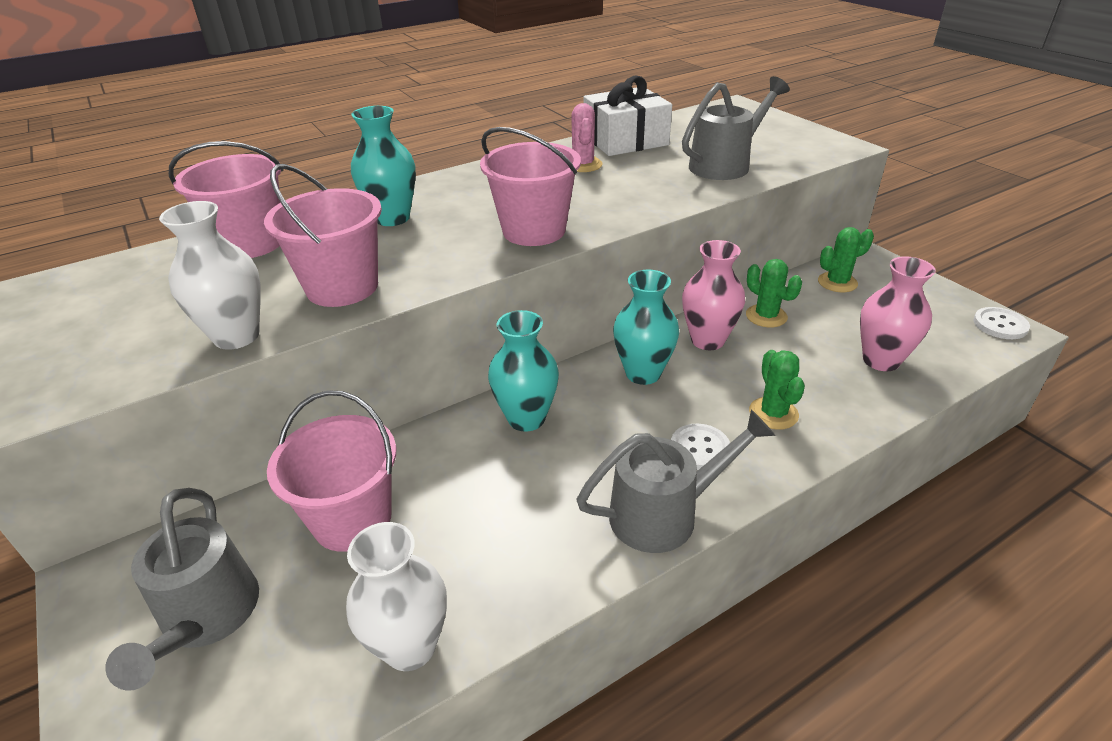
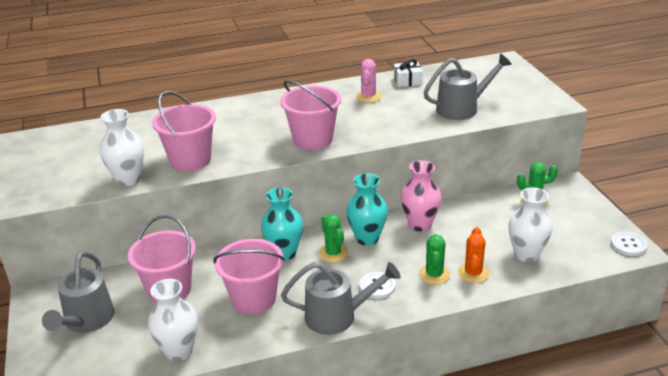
camera: 15 degrees right, 5 degrees down
pink bucket [169,141,283,258] -> pink bucket moved to [213,239,285,314]
turquoise vase [351,106,416,226] -> none
white gift [584,76,672,156] -> white gift [394,59,423,87], size x0.54
green cactus [746,259,802,328] -> green cactus moved to [319,214,348,262]
pink vase [860,256,936,371] -> white vase [508,187,553,262]
none -> orange cactus [458,227,489,283]

